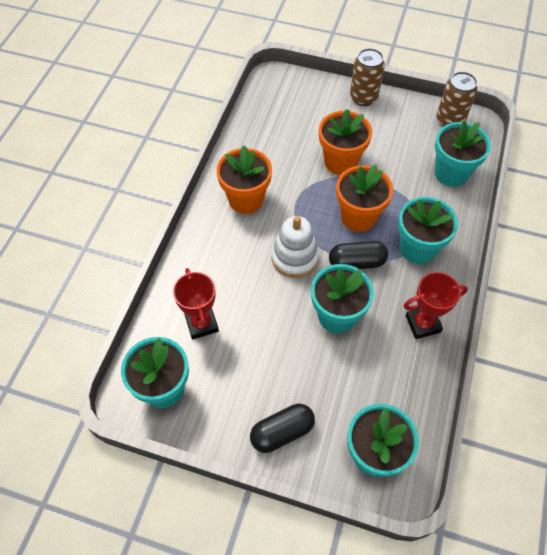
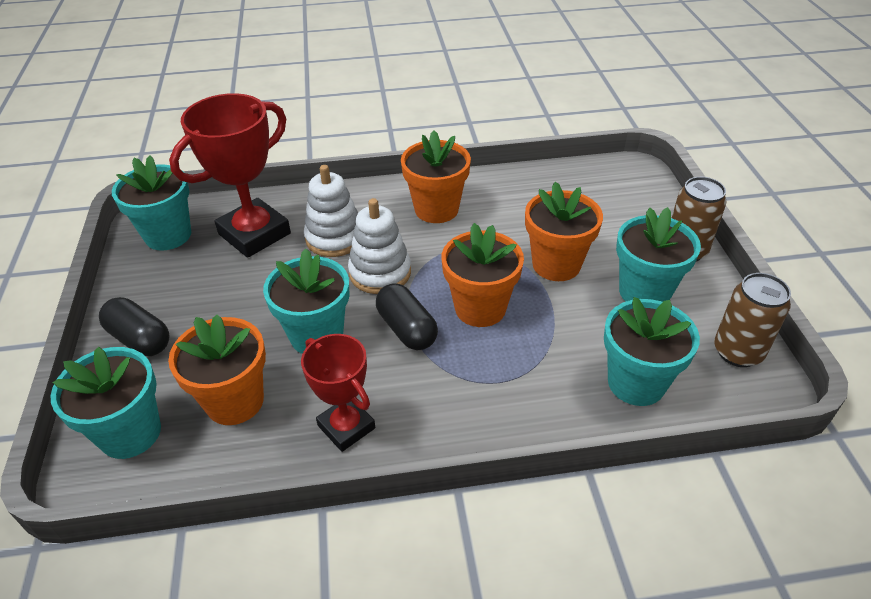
camera: 65 degrees right, 15 degrees down
red trophy [173,268,219,340] -> red trophy [169,93,291,258], size x1.63
turquoise flower pot [398,197,458,264] -> turquoise flower pot moved to [616,207,701,302]
none -> orange flower pot [168,314,266,425]
none -> white stacking toy [304,165,358,257]

